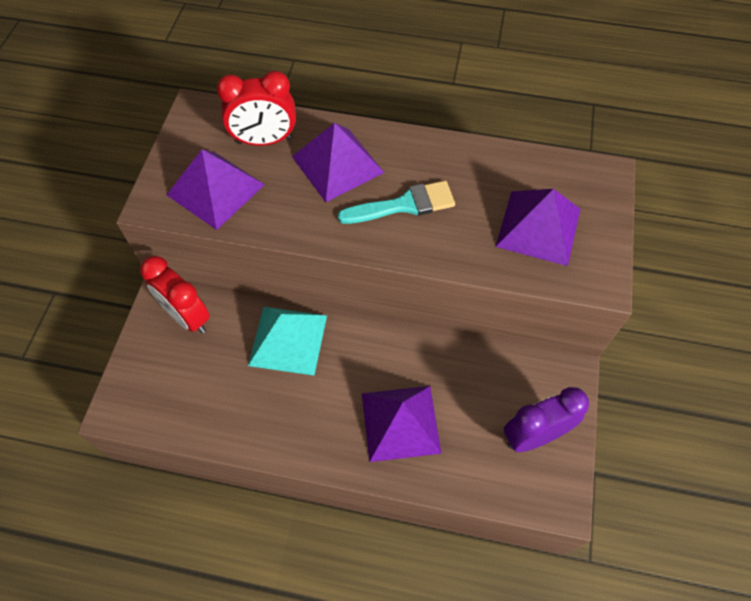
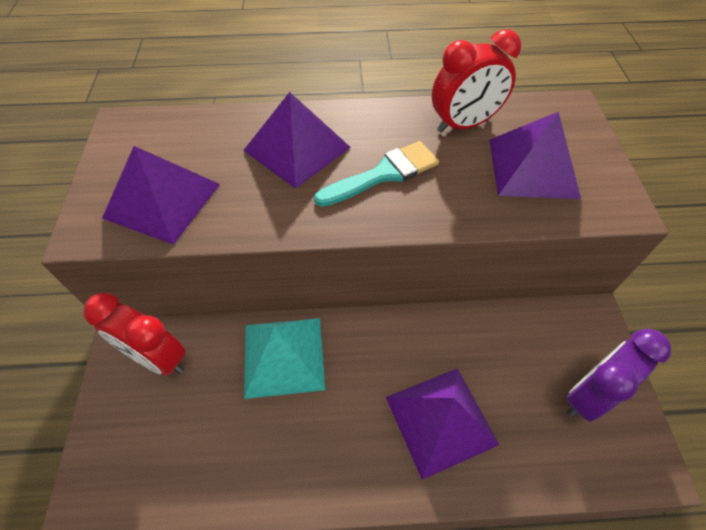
camera: 15 degrees left, 5 degrees down
red clock [217,70,296,146] -> red clock moved to [432,29,521,133]

